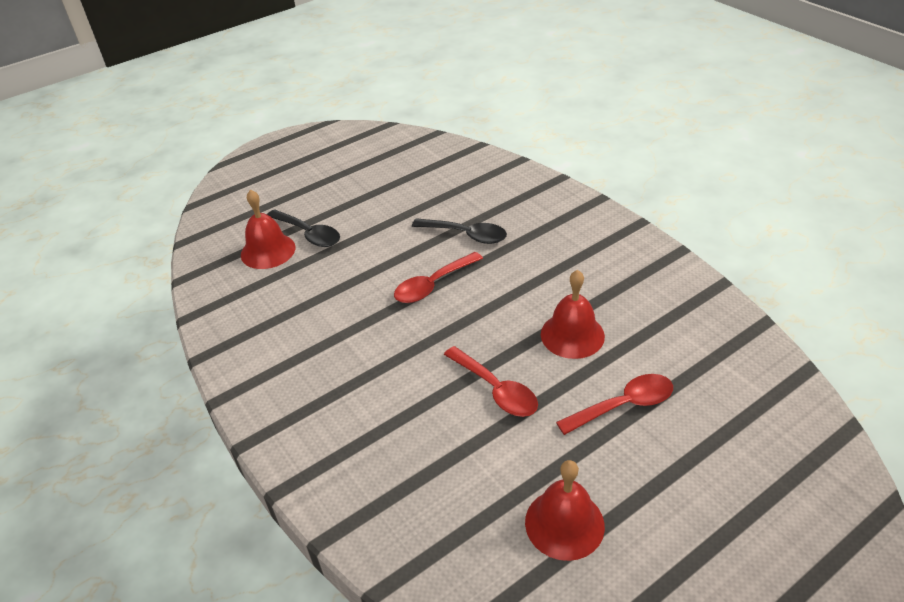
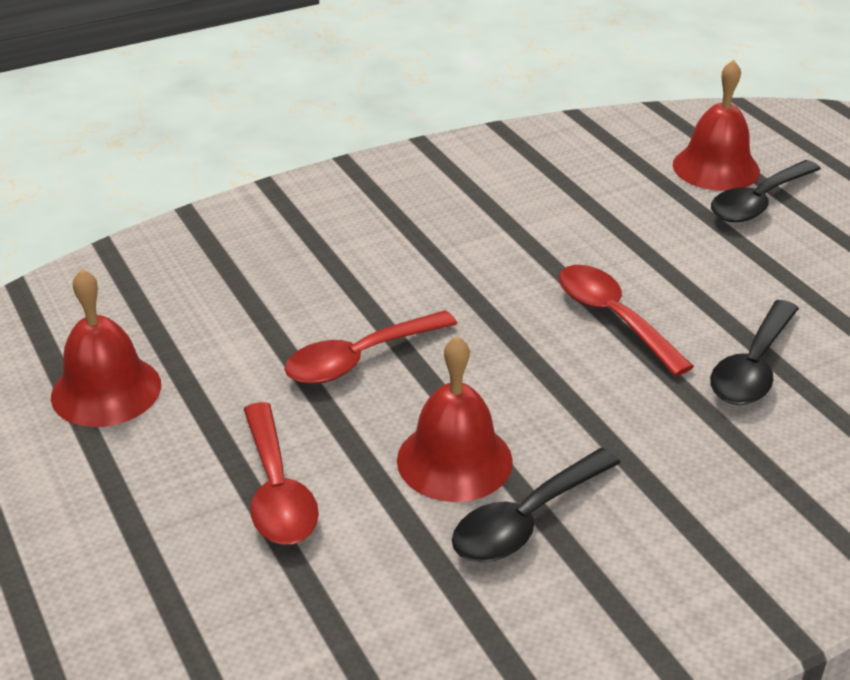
camera: 95 degrees right, 5 degrees down
none -> black spoon [452,448,621,562]

